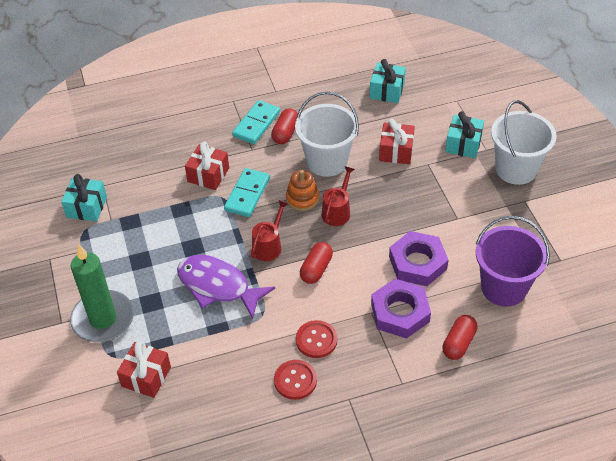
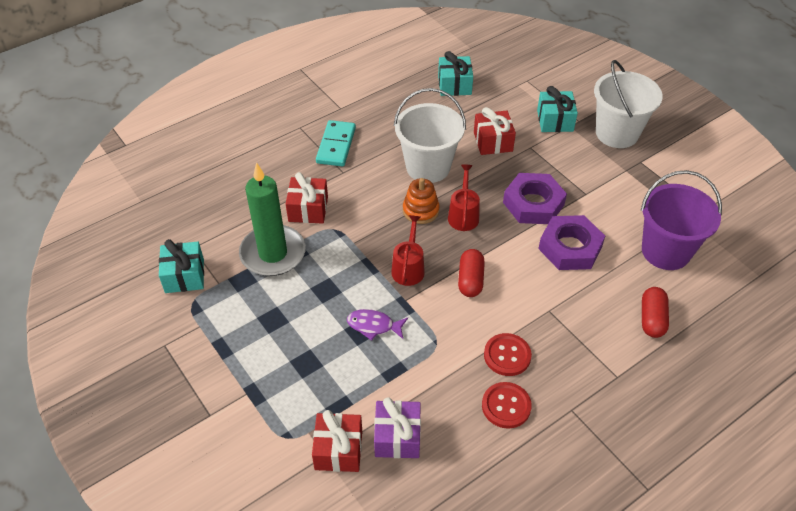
camera: 20 degrees left, 0 degrees up
green candle [70,245,134,342] -> green candle moved to [239,162,306,276]
purple fish [177,255,275,319] -> purple fish [347,309,408,341], size x0.52
turquoise domino [224,168,270,217] -> none
red capsule [271,109,298,144] -> none
purple nut [371,279,431,339] -> purple nut moved to [503,173,567,224]
none -> purple gift [374,397,421,458]

